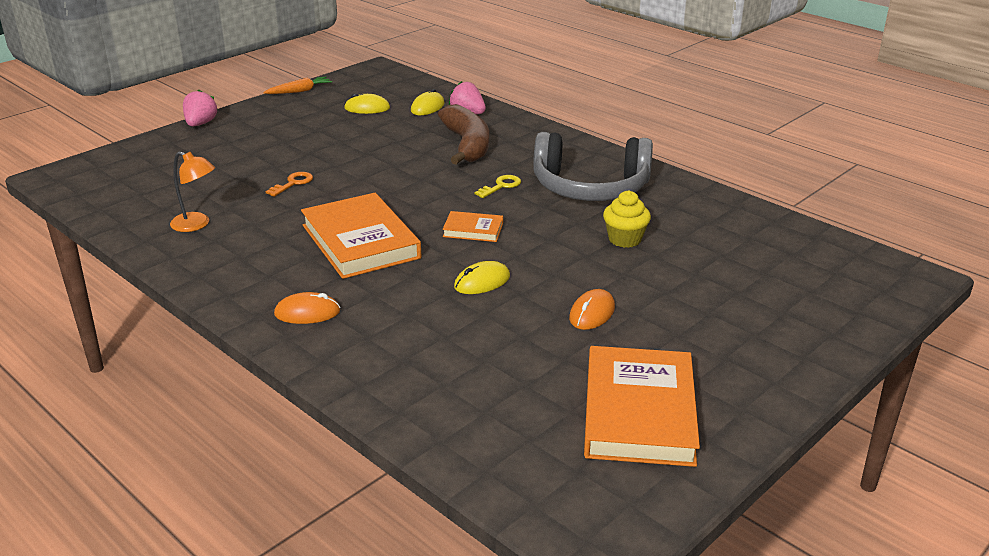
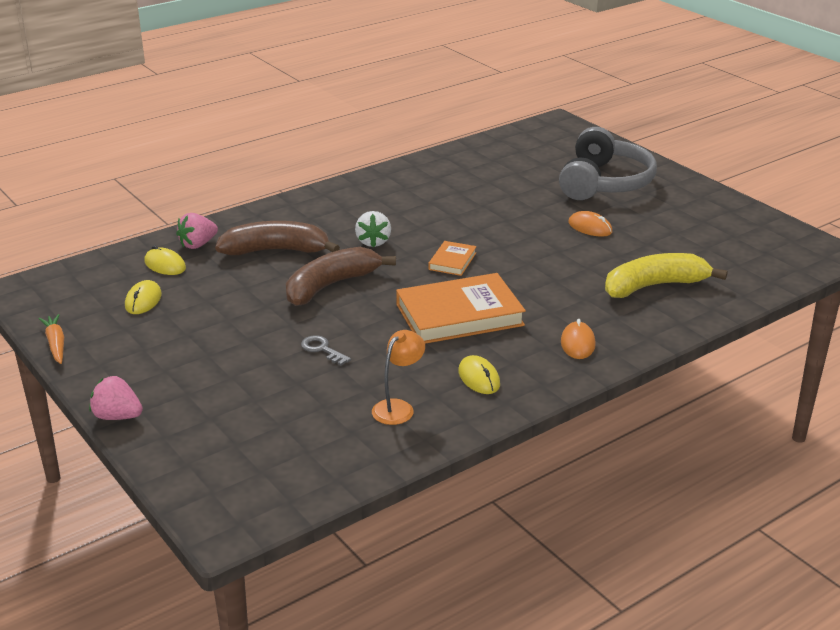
camera: 80 degrees left, 0 degrees up
orange key [266,172,313,197] -> grey key [301,335,351,365]
yellow mouse [454,261,510,294] -> yellow mouse moved to [458,355,500,394]
yellow key [475,175,521,198] -> white strawberry [355,211,391,247]
grey headphones [533,132,653,201] -> grey headphones moved to [559,127,657,200]
orange book [584,346,700,467] -> none
yellow cupcake [603,190,651,248] -> none
none -> brown banana [286,247,396,306]
none -> yellow banana [605,253,728,298]

